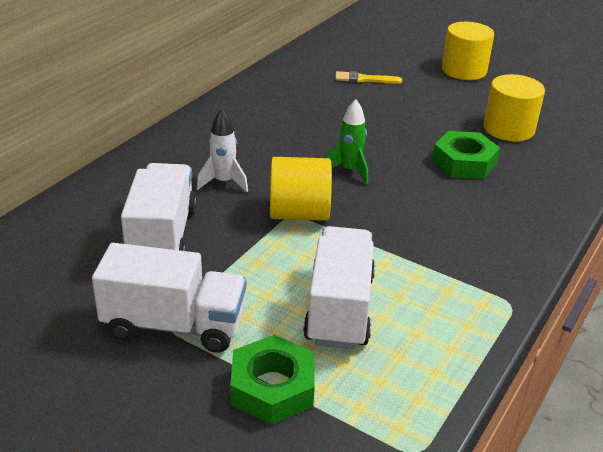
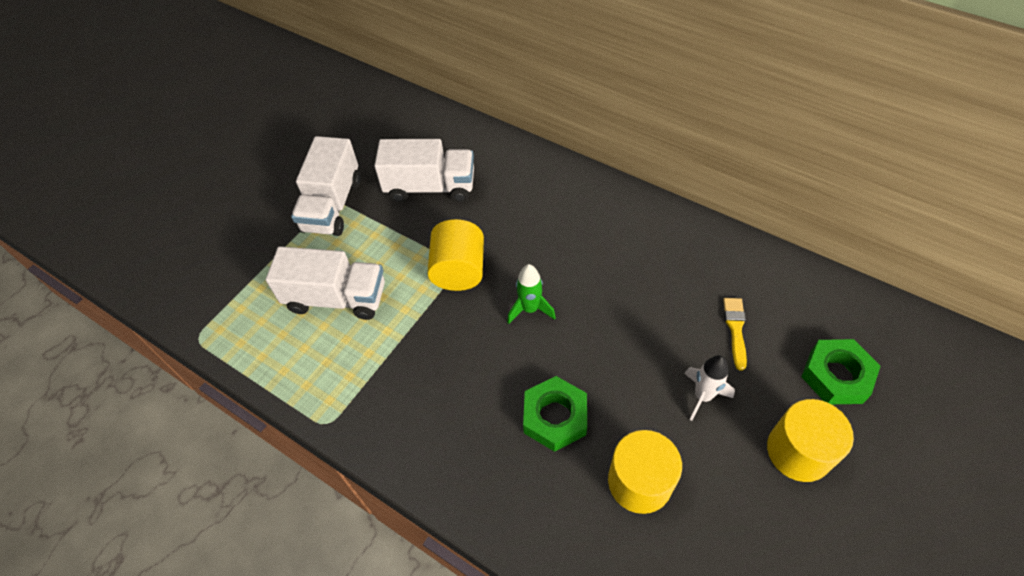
camera: 95 degrees right, 20 degrees up
white rocket [197,109,248,192] -> white rocket moved to [684,355,735,421]
green nut [230,335,315,425] -> green nut moved to [801,339,880,404]

